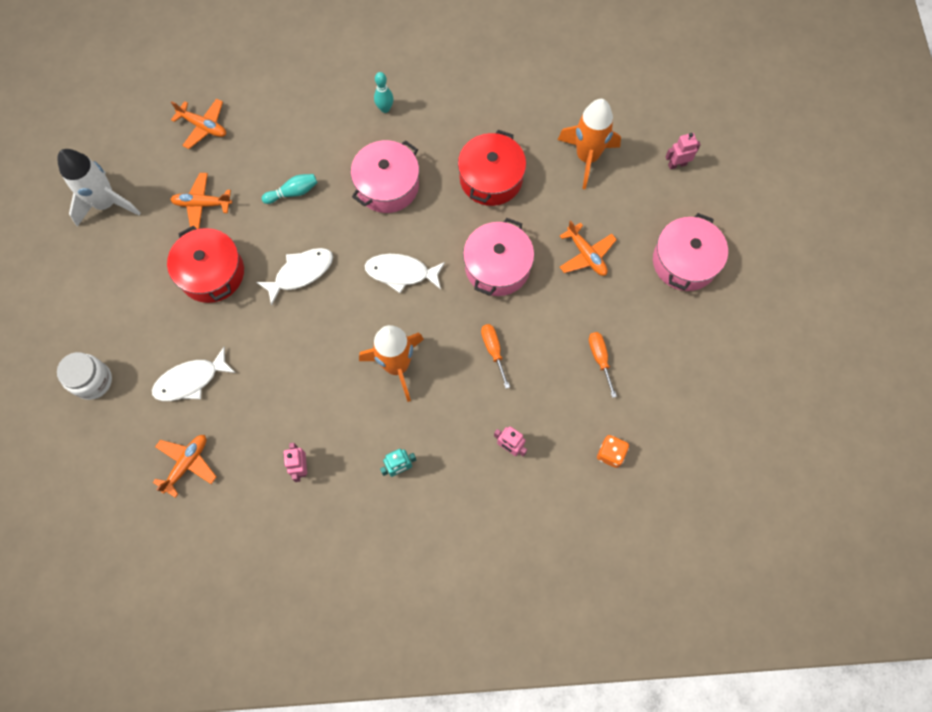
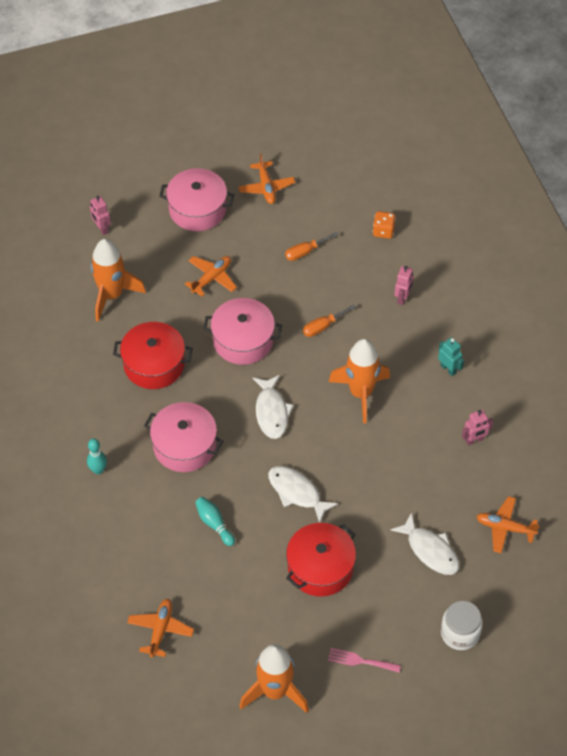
camera: 105 degrees left, 15 degrees down
white rocket [57,149,140,227] -> orange rocket [239,644,309,713]
orange plane [170,173,232,230] -> orange plane moved to [238,153,295,204]
none -> pink fork [328,648,401,673]

